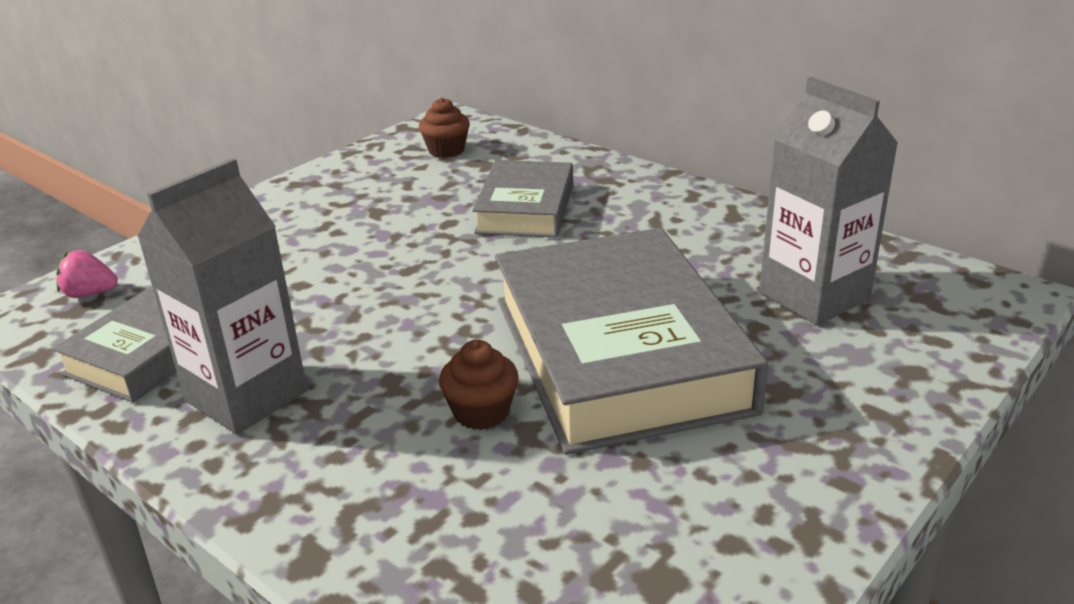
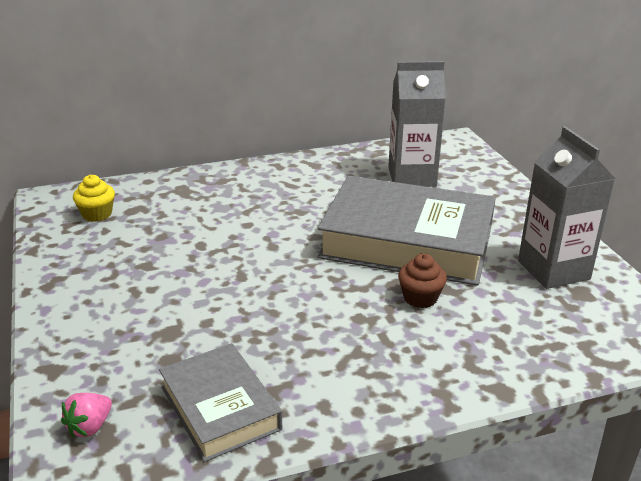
camera: 60 degrees left, 0 degrees up
grey carton [137,158,307,435] -> grey carton moved to [518,126,615,289]
brown cupcake [419,98,470,158] -> yellow cupcake [73,175,115,222]
grey book [472,160,573,238] -> none

